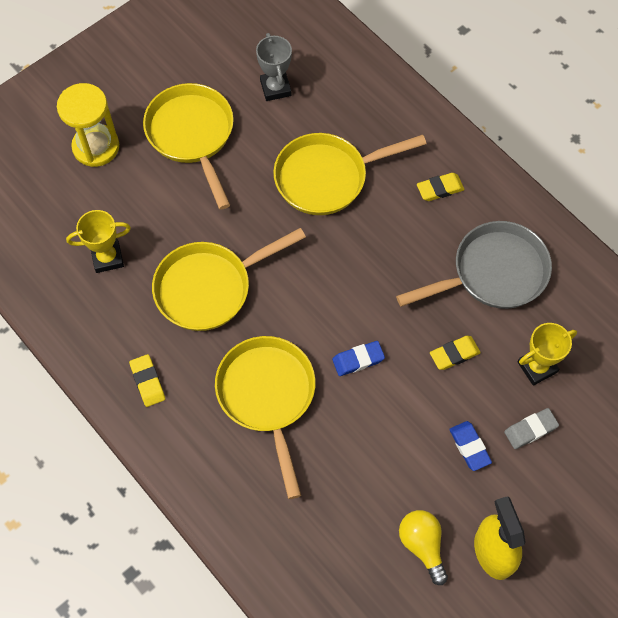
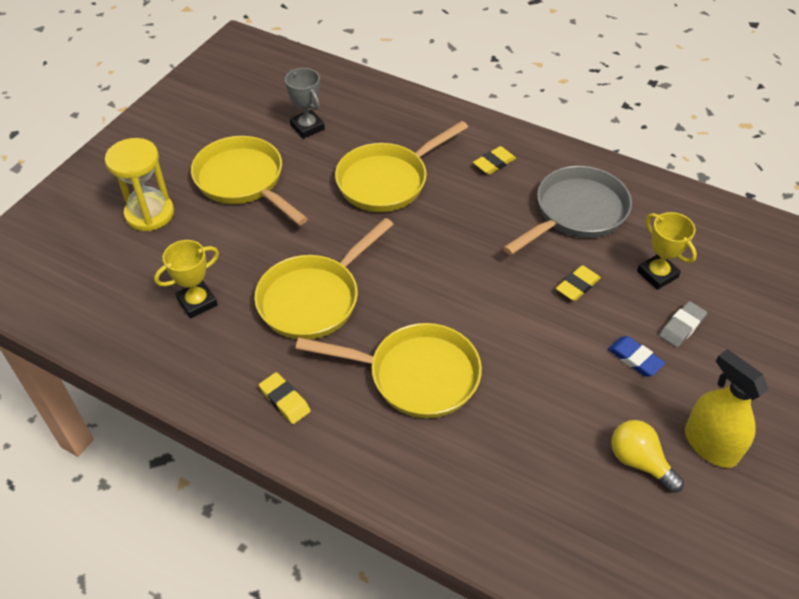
camera: 20 degrees left, 15 degrees down
yellow pan [215,336,315,499] -> yellow pan turned 135 degrees clockwise [295,323,482,418]
blue eraser [332,341,385,376] -> none
yellow trophy [517,323,577,386] -> yellow trophy turned 75 degrees counterclockwise [637,212,697,290]

